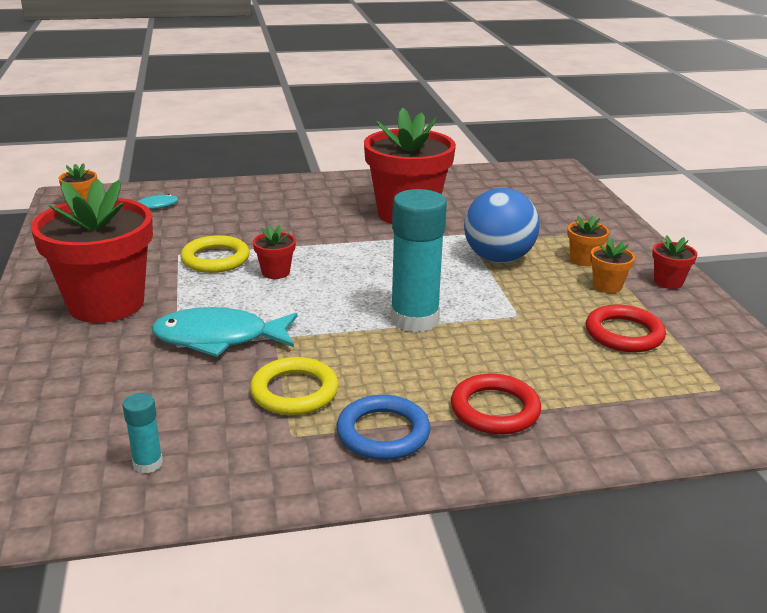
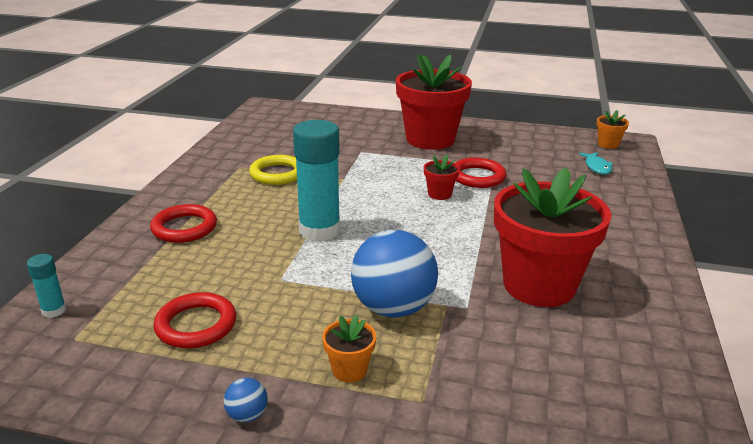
camera: 115 degrees right, 0 degrees up
turquoise glue stick [122,393,163,474] -> turquoise glue stick moved to [27,254,66,318]
turquoise fish [152,307,298,357] -> none
yellow ring [180,235,249,273] -> red ring [455,158,506,188]
blue ring [336,395,431,460] -> none
orange flower pot [590,238,635,293] -> none
red flower pot [652,235,698,289] -> blue ball [224,378,268,422]

